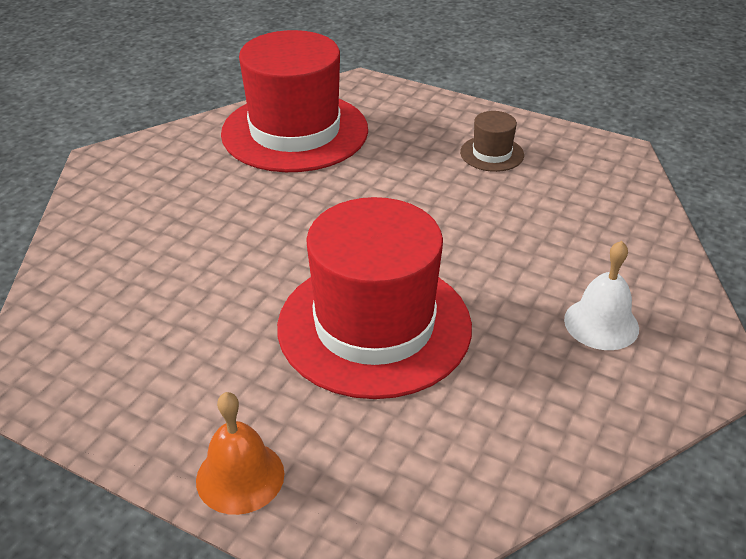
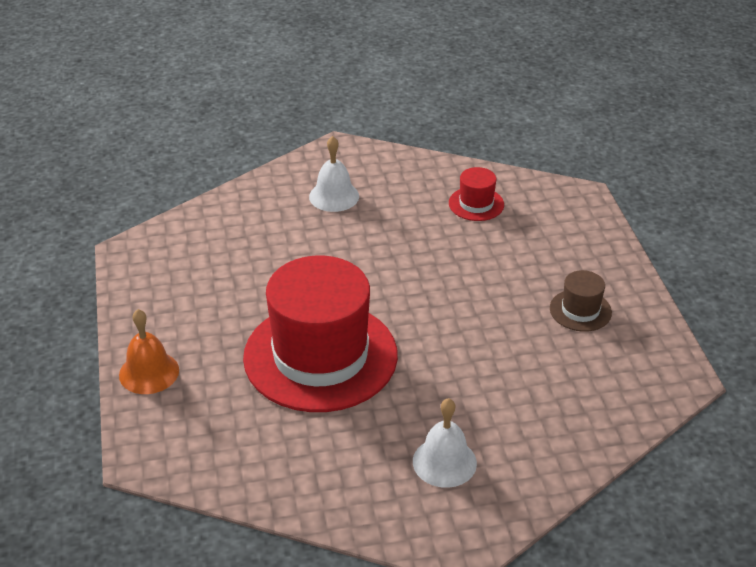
camera: 50 degrees right, 0 degrees up
red hat [221,30,368,172] -> red hat [449,167,504,221], size x0.42
none -> white bell [309,136,359,212]

